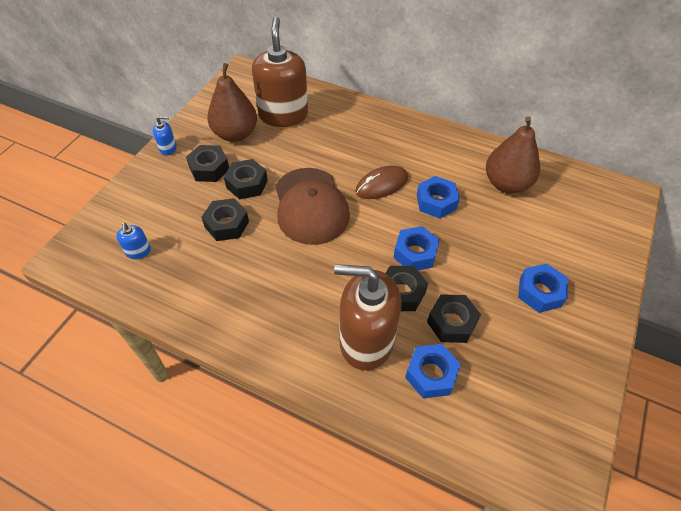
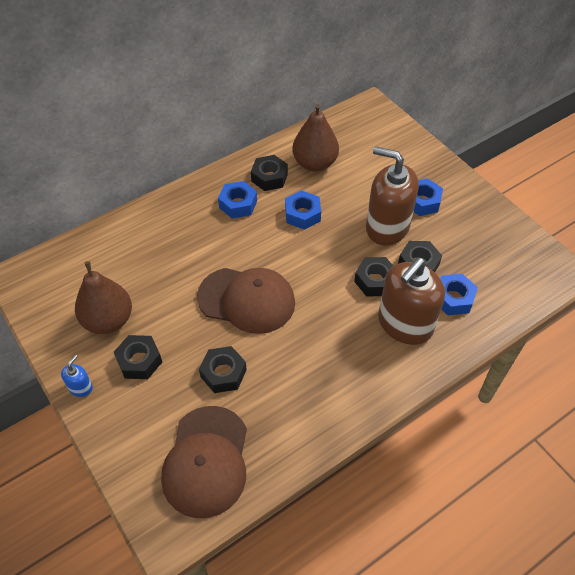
camera: 60 degrees left, 0 degrees up
blue soap dispenser [116,223,151,259] -> brown cap [161,406,247,518]
black nut [224,159,268,199] -> black nut moved to [251,155,288,191]
brown soap dispenser [252,17,308,127] -> brown soap dispenser moved to [366,146,419,245]
brown mouse [355,165,408,199] -> none
blue nut [393,226,440,270] -> blue nut moved to [218,181,257,219]

